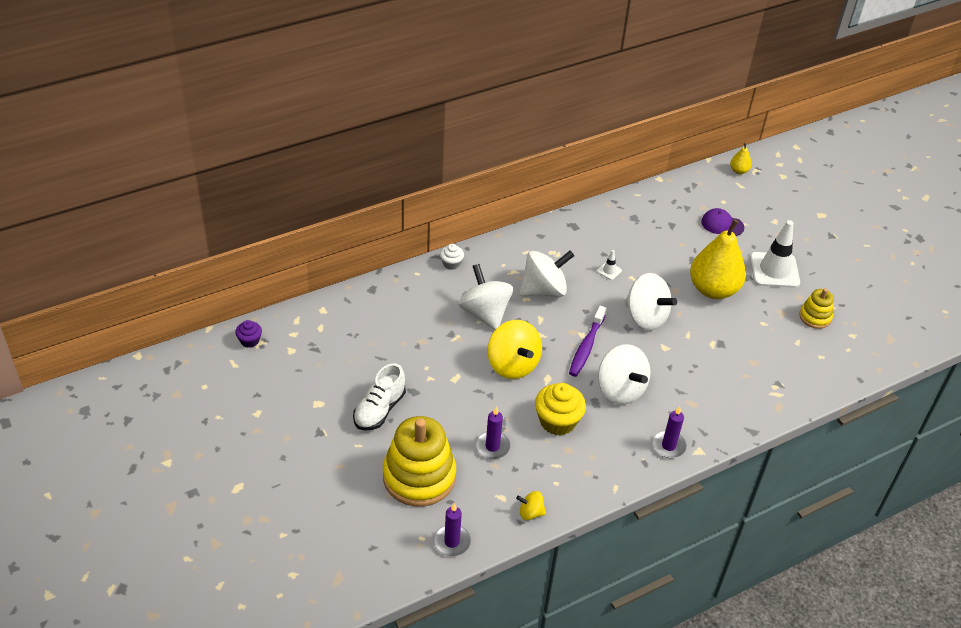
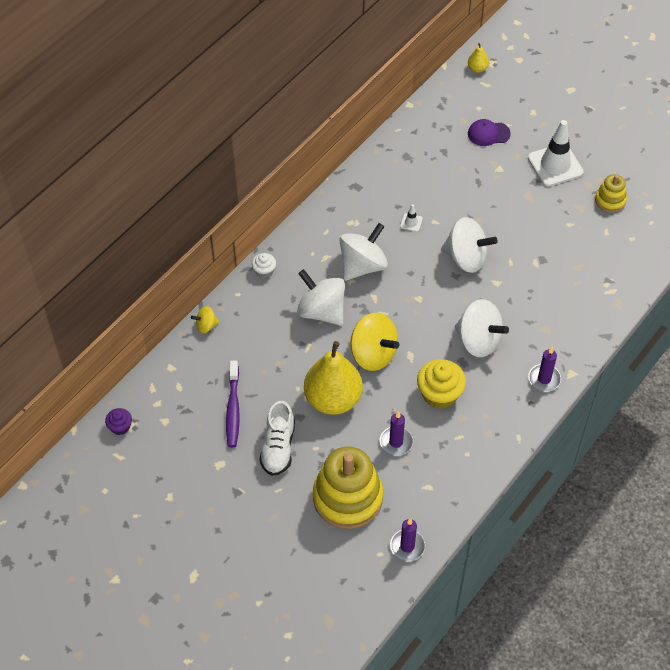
camera: 20 degrees left, 10 degrees up
yellow spinning top [516,491,546,520] -> yellow spinning top moved to [191,306,219,333]
purple toothbrush [569,306,607,377] -> purple toothbrush moved to [226,361,240,447]
yellow pear [690,219,746,299] -> yellow pear moved to [304,341,363,415]

